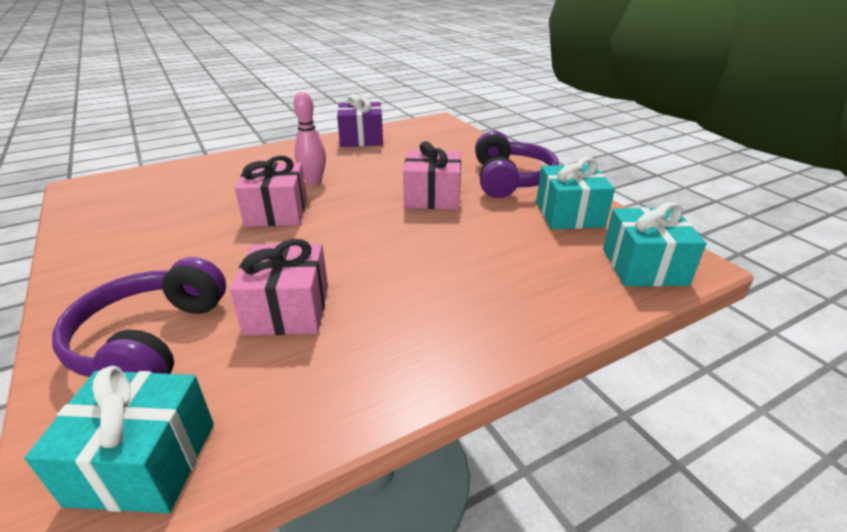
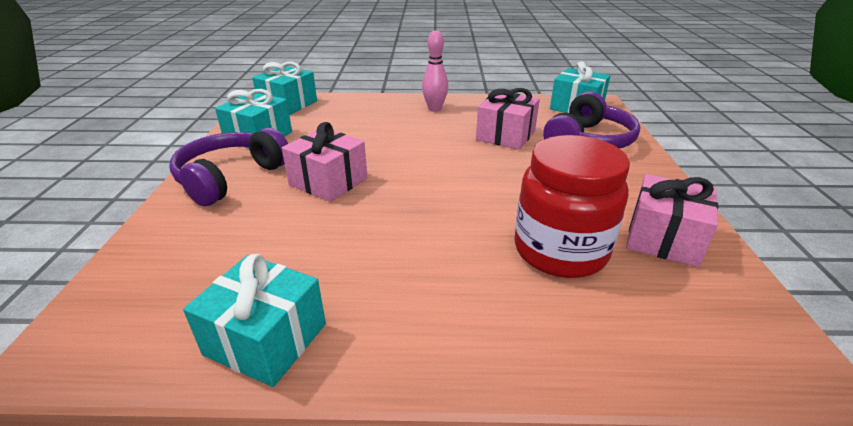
camera: 150 degrees left, 0 degrees up
pink gift [235,155,307,227] -> pink gift moved to [626,174,718,267]
pink bowling pin [294,92,326,185] -> pink bowling pin moved to [422,30,448,112]
purple gift [337,94,383,147] -> turquoise gift [183,254,326,387]
none -> red jar [514,135,630,278]

